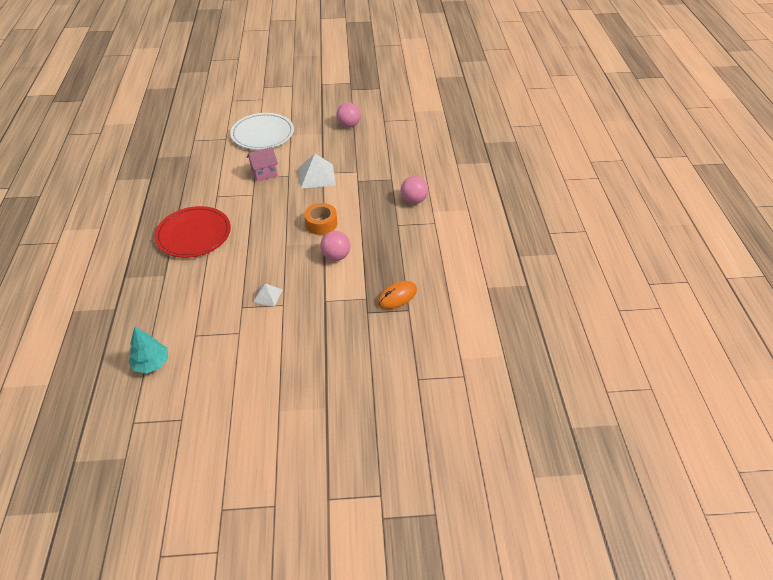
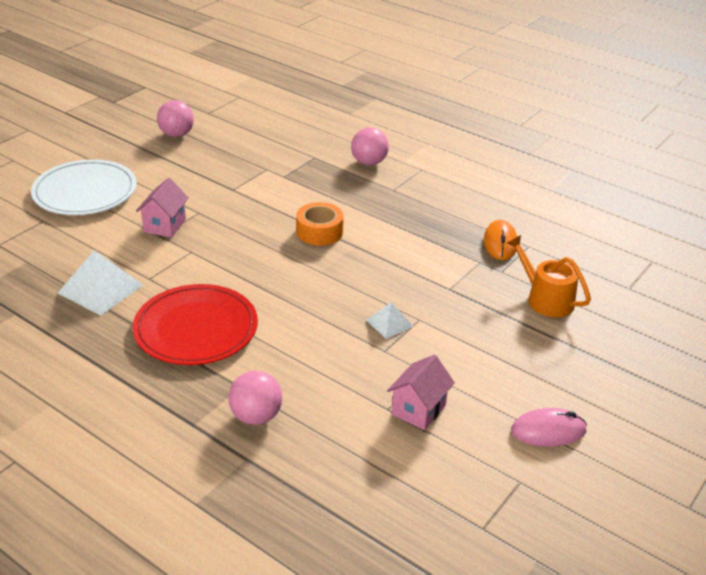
camera: 50 degrees left, 10 degrees down
turquoise tree [129,326,168,374] -> none
white pyramid [299,154,336,188] -> white pyramid moved to [58,250,143,316]
pink ball [320,231,351,261] -> pink ball moved to [228,371,282,425]
none -> pink house [387,355,455,430]
none -> orange watering can [507,235,591,317]
none -> pink mouse [511,408,587,447]

